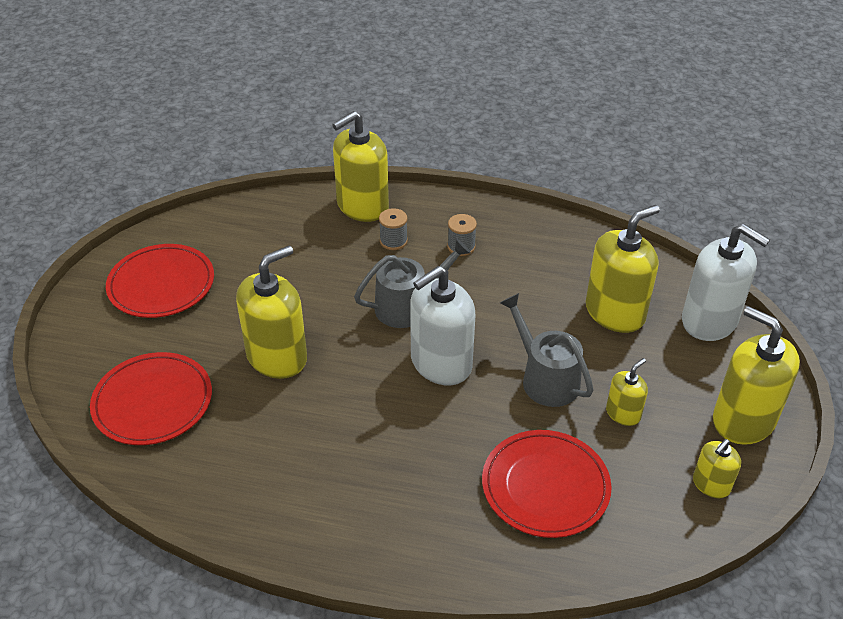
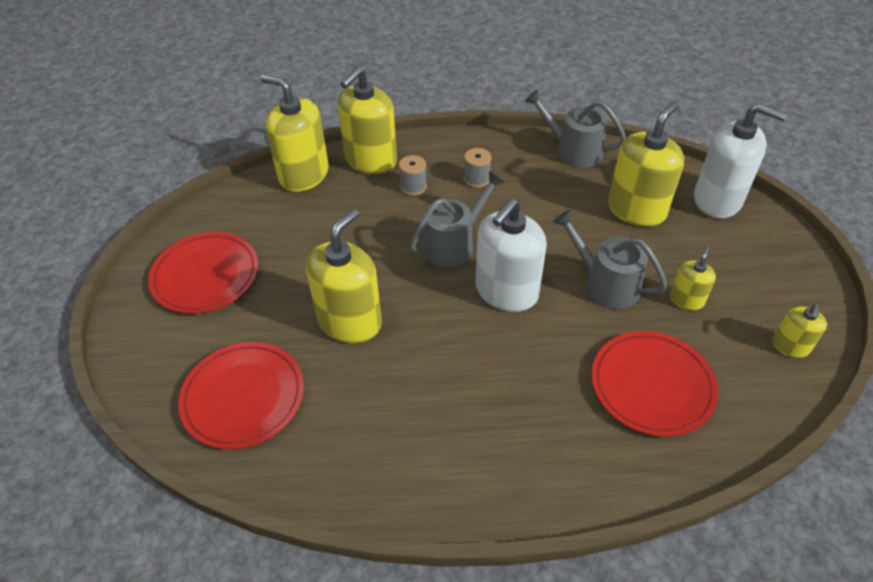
camera: 15 degrees left, 5 degrees up
yellow soap dispenser [713,306,800,445] -> yellow soap dispenser moved to [261,75,329,192]
none -> grey watering can [525,89,626,168]

